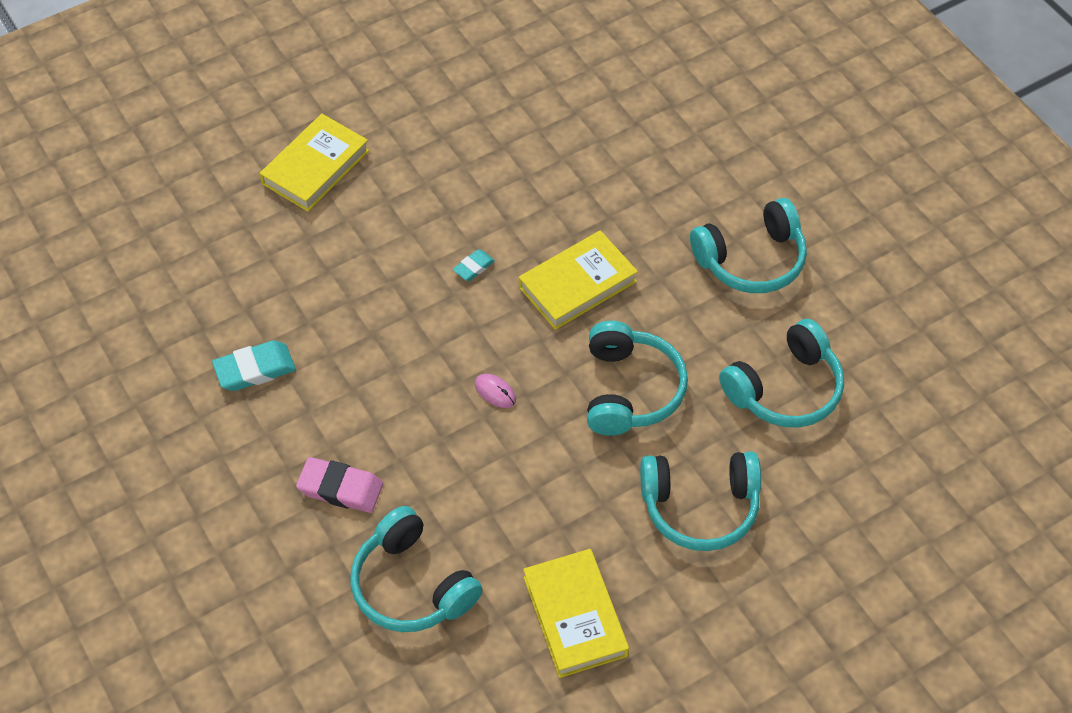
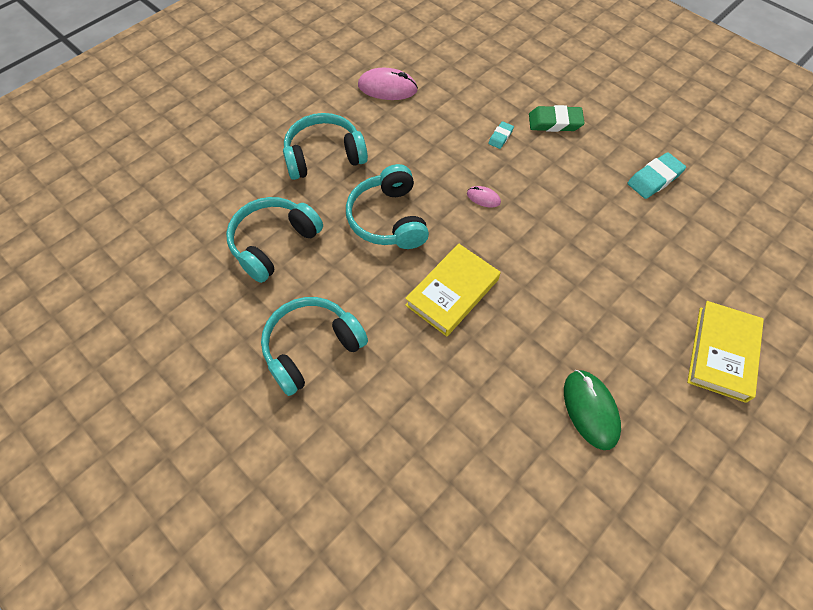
camera: 165 degrees right, 5 degrees up
pink eraser [296,457,383,513] -> green eraser [529,105,585,132]
turquoise headphones [350,506,483,632] -> none
turquoise eraser [453,249,495,281] -> turquoise eraser moved to [488,121,514,149]
yellow book [523,549,629,678] -> pink mouse [358,68,418,100]
none -> green mouse [564,370,621,450]

